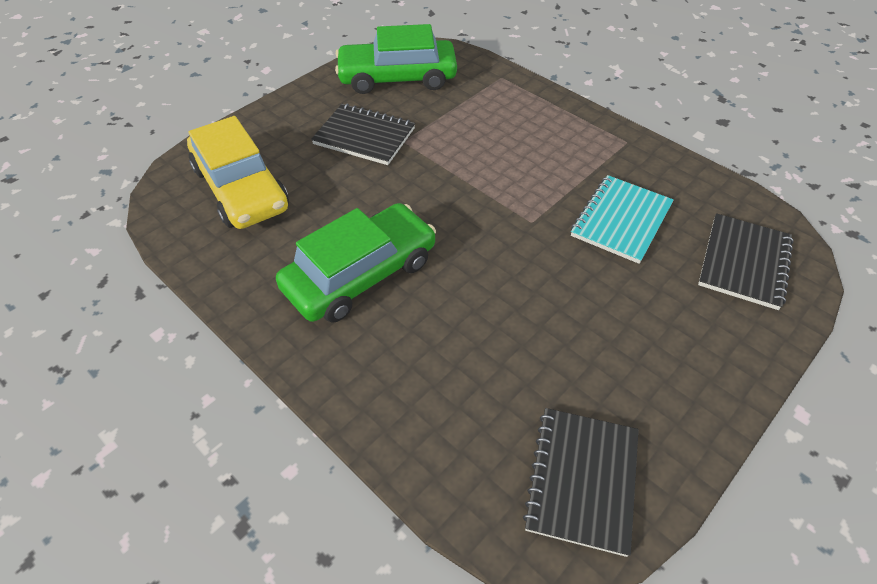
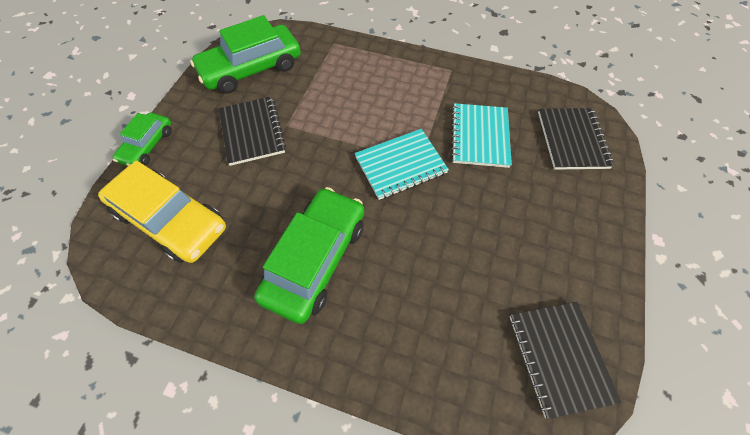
camera: 25 degrees left, 10 degrees up
black notebook [311,104,415,165] -> black notebook turned 75 degrees clockwise [219,97,286,166]
none -> green car [112,113,172,166]
none -> turquoise notebook [355,129,449,200]

